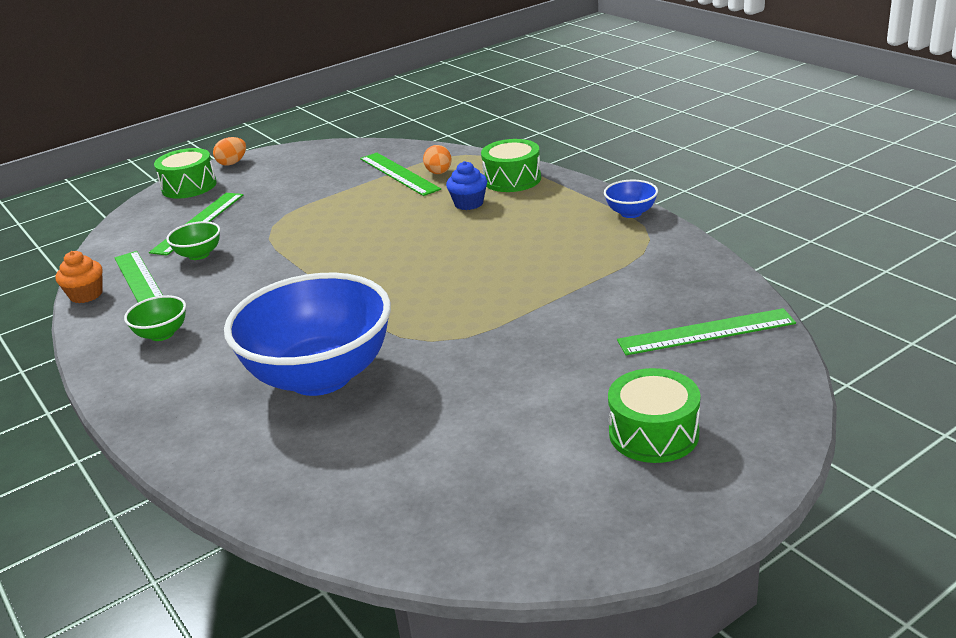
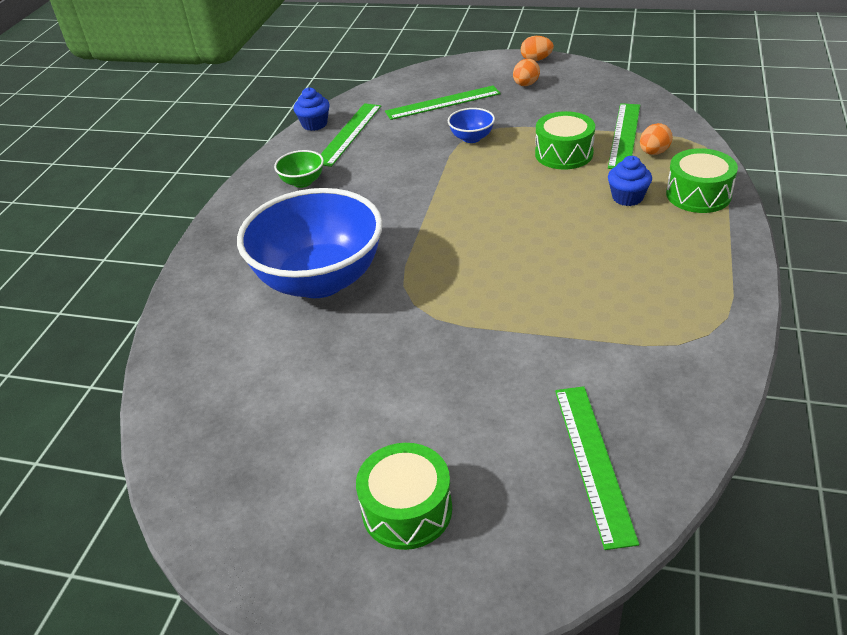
camera: 50 degrees right, 10 degrees up
orange cupcake [55,251,103,303] -> blue cupcake [294,87,330,131]
green drum [154,148,217,199] -> green drum moved to [535,111,595,169]
green bowl [166,221,220,260] -> none
blue bowl [604,180,658,218] -> blue bowl moved to [448,108,495,143]
green ruler [617,308,796,355] -> green ruler turned 45 degrees clockwise [555,386,639,550]
none -> orange egg [513,59,540,86]

